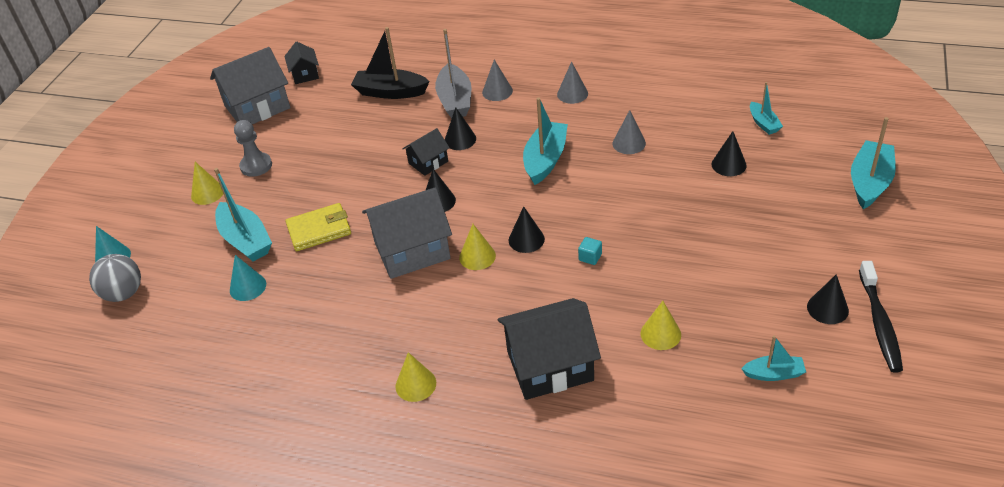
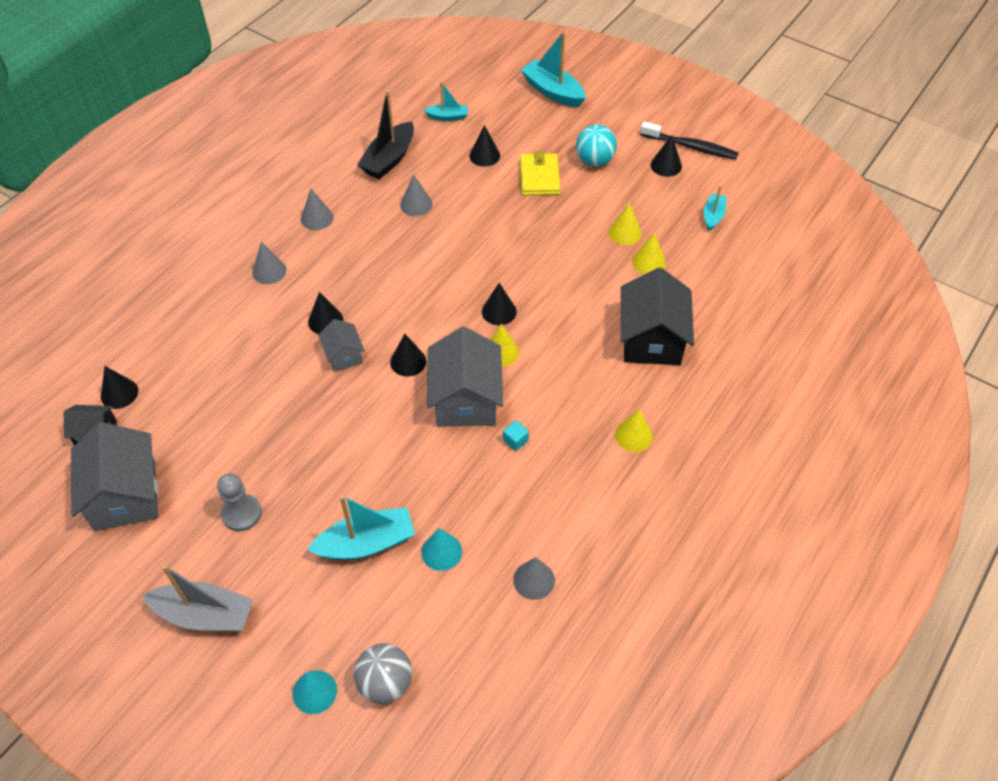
camera: 75 degrees left, 10 degrees up
yellow cone [191,162,223,205] -> yellow cone moved to [609,203,642,245]
yellow wallet [286,203,351,251] -> yellow wallet moved to [520,151,560,196]
black boat [351,27,430,99] -> black boat moved to [357,90,414,179]
black house [402,128,450,176] -> grey house [318,319,365,372]
grey boat [435,29,471,118] -> grey boat moved to [142,565,253,631]
turquoise boat [523,97,568,185] -> none
turquoise cube [578,237,602,265] -> turquoise cube moved to [503,421,529,451]
none -> black cone [101,366,138,409]
none -> grey cone [513,557,555,600]
none -> turquoise ball [576,124,617,166]

